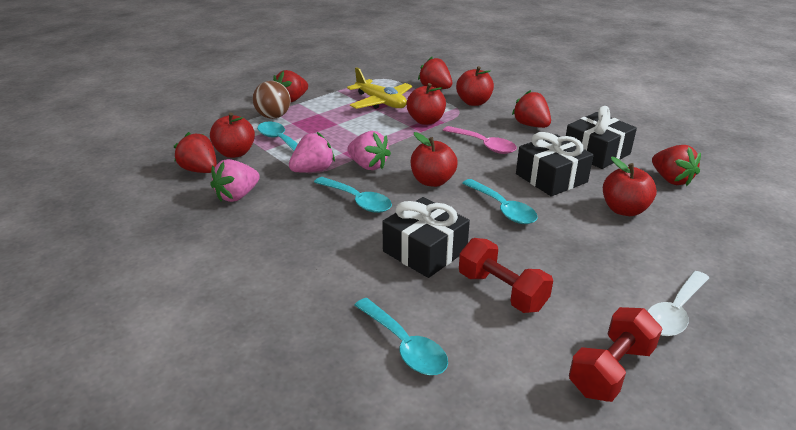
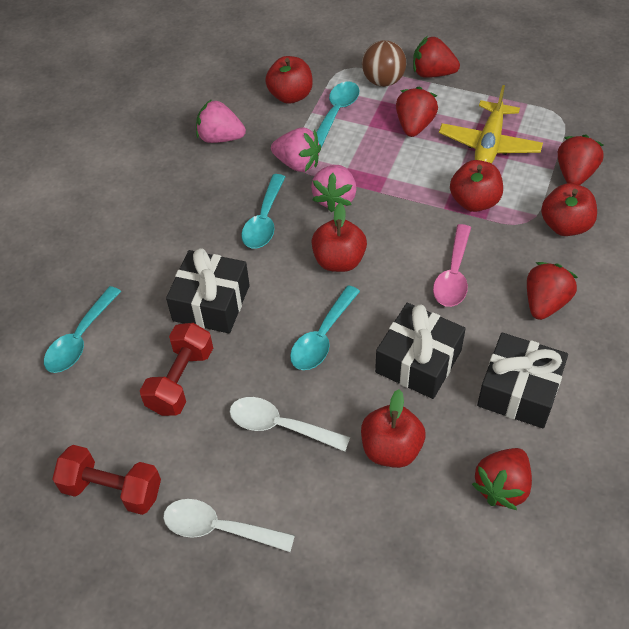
camera: 65 degrees right, 20 degrees up
red strawberry [174,132,217,173] -> red strawberry moved to [396,87,438,137]
none -> white spoon [230,397,350,452]

